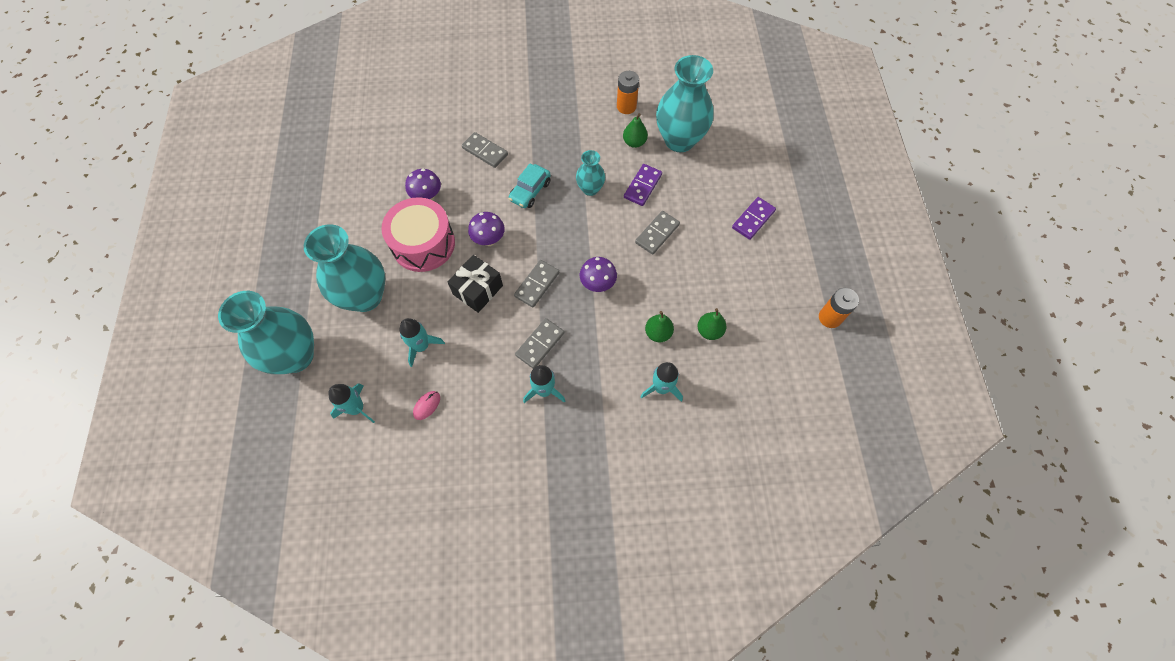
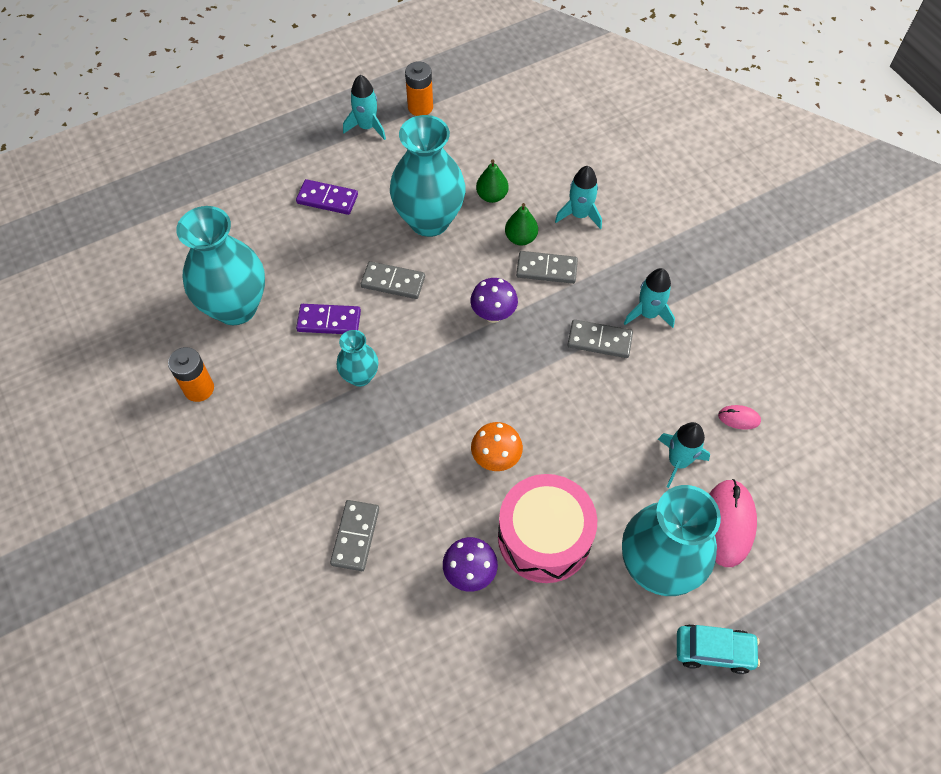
camera: 115 degrees left, 5 degrees down
turquoise vase [218,291,314,374] -> turquoise vase moved to [390,115,466,237]
turquoise rocket [329,384,375,423] -> turquoise rocket moved to [343,75,386,140]
black gift [448,255,503,313] -> none
purple mushroom [468,212,505,246] -> orange mushroom [471,422,523,471]
turquoise car [508,164,551,208] -> turquoise car moved to [677,624,760,674]
grey domino [514,260,559,307] -> grey domino moved to [516,251,578,284]
green pear [623,113,648,148] -> none
none -> pink mouse [709,479,757,567]

